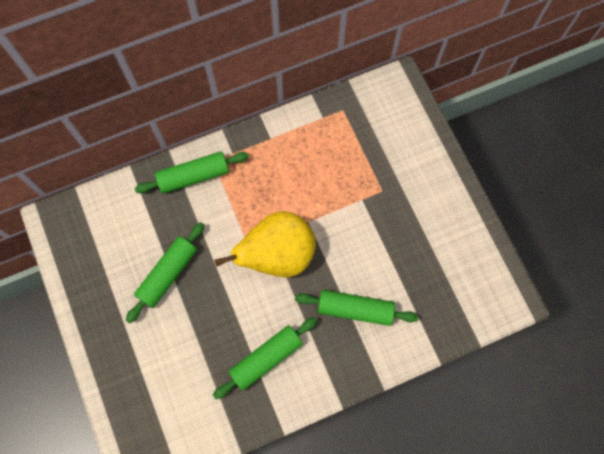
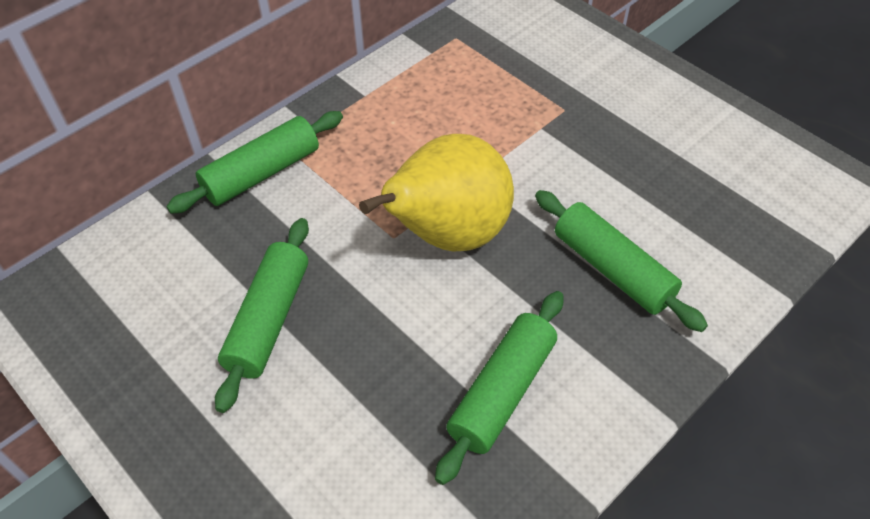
camera: 20 degrees left, 20 degrees down
green rolling pin [295,290,418,326] -> green rolling pin turned 60 degrees clockwise [535,190,708,332]

